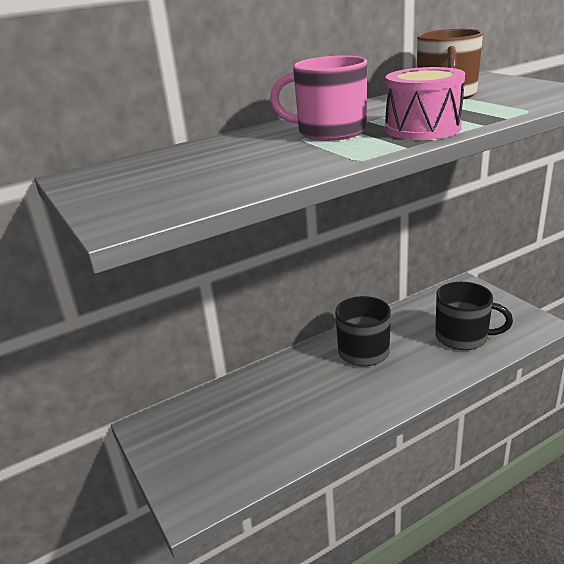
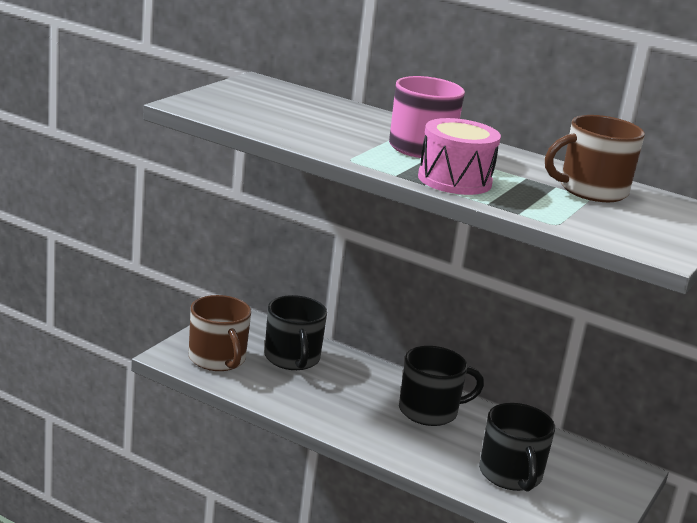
camera: 55 degrees right, 5 degrees down
none -> brown mug [189,295,251,371]
none -> black mug [265,295,327,370]

